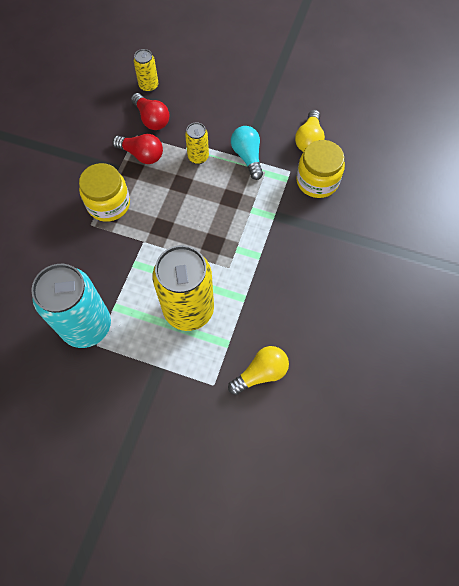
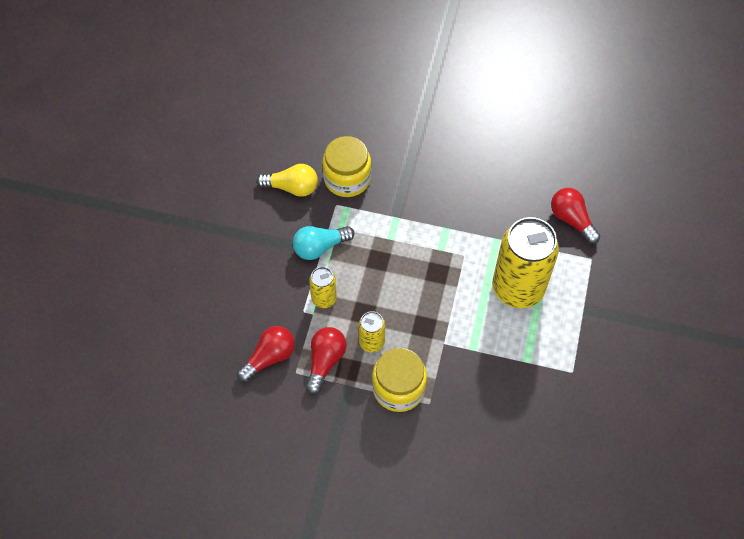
camera: 95 degrees left, 5 degrees down
turquoise can [31,264,111,348] -> none
yellow can [134,49,158,92] -> yellow can moved to [359,311,385,352]
yellow light bulb [228,346,289,395] -> red light bulb [551,188,600,244]

